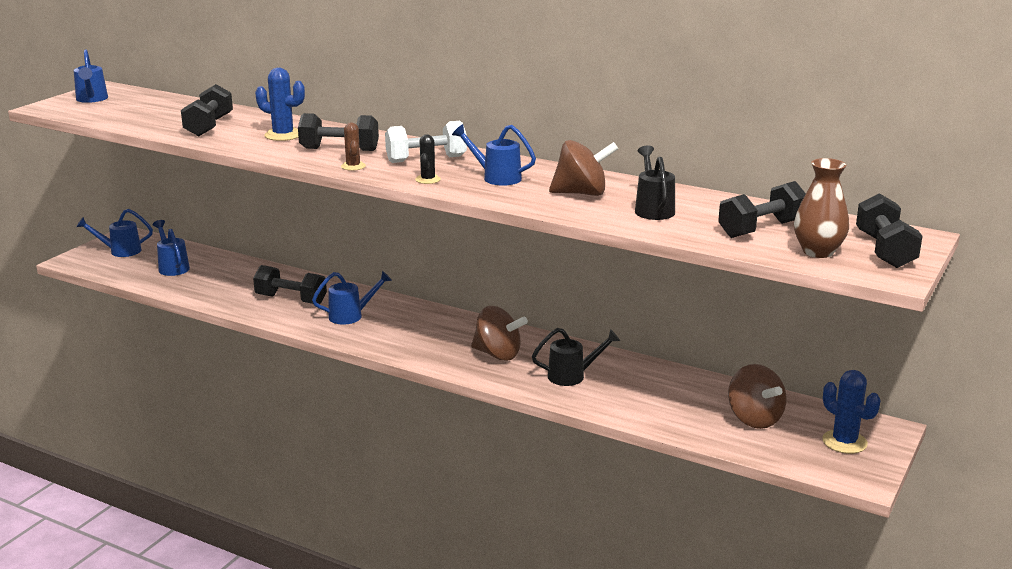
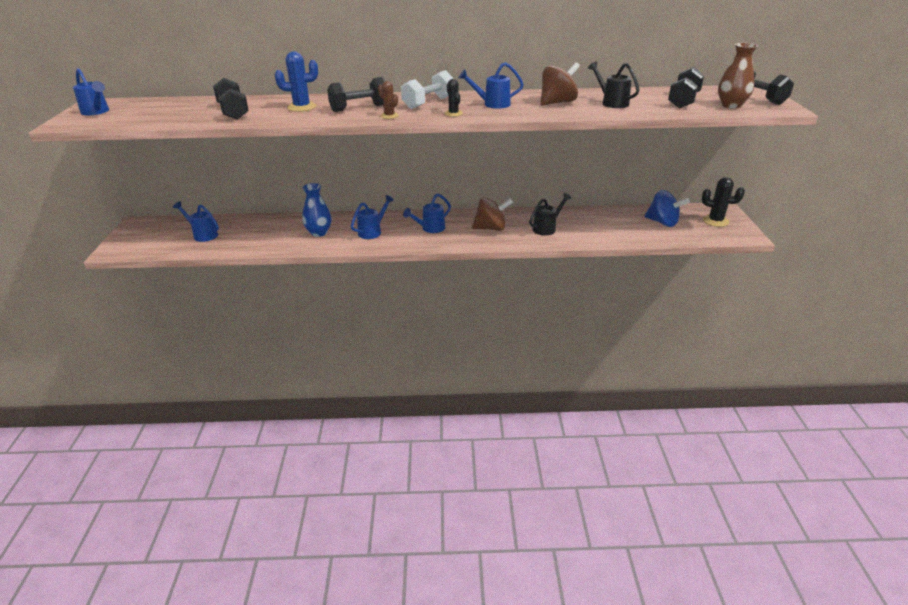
camera: 30 degrees left, 10 degrees up
blue watering can [76,209,153,257] -> blue watering can moved to [403,193,451,233]
black dumbbell [253,265,327,304] -> blue vase [302,183,332,237]
brown spinning top [728,364,786,429] -> blue spinning top [645,190,690,227]
blue cactus [822,370,881,454] -> black cactus [702,177,745,227]

